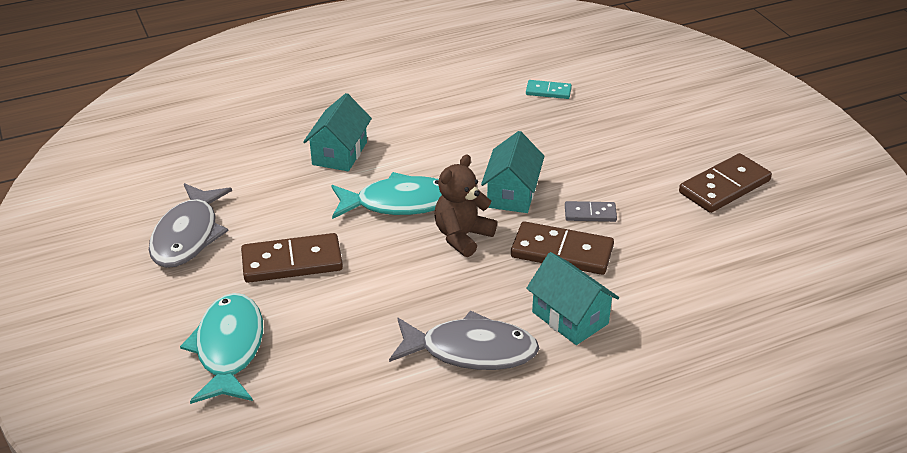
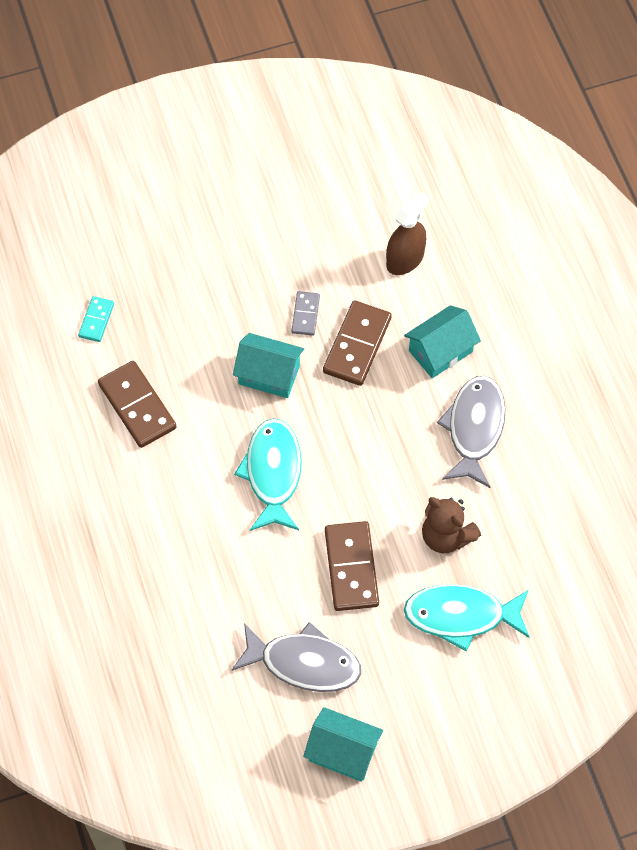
camera: 85 degrees left, 25 degrees up
turquoise house [303,93,372,171] -> turquoise house moved to [303,707,383,782]
brown teddy bear [434,154,497,257] -> brown teddy bear moved to [422,497,481,553]
brown domino [679,153,772,213] -> brown domino moved to [98,361,177,448]
none -> brown spray bottle [386,192,429,275]

